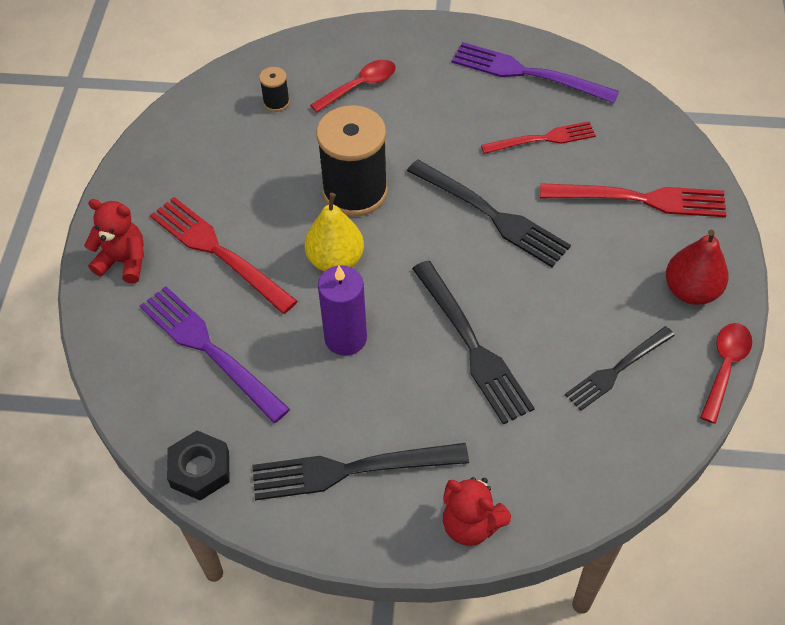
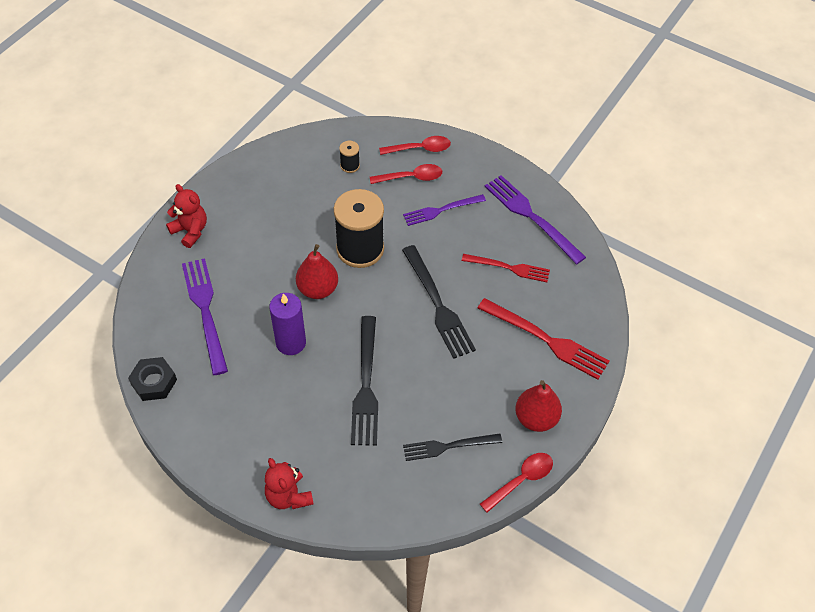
camera: 25 degrees right, 0 degrees up
red fork [150,197,297,314] -> none
black fork [252,443,469,501] -> none
yellow pear [305,193,364,272] -> red pear [296,244,338,299]
none -> red spoon [379,136,451,155]
none -> purple fork [403,194,486,226]

